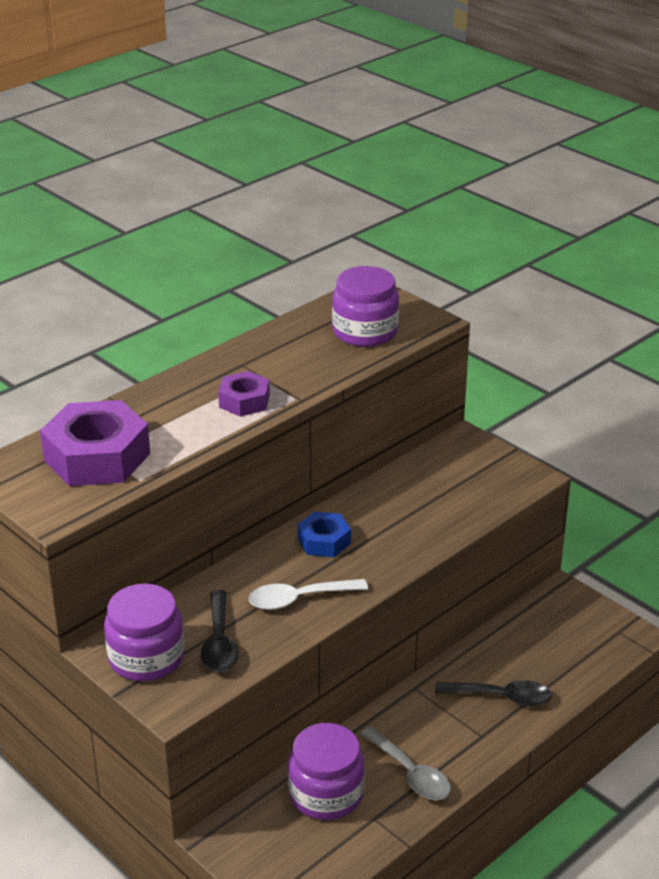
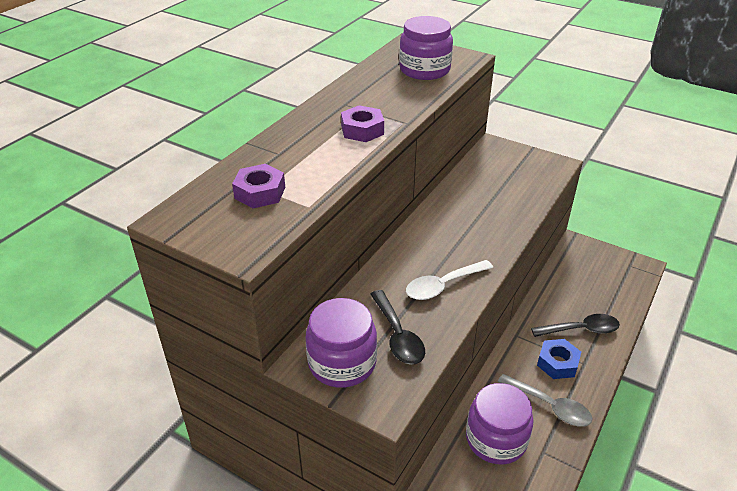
camera: 15 degrees left, 5 degrees up
purple nut [40,400,150,486] -> purple nut [232,164,285,208], size x0.54
blue nut [297,511,351,557] -> blue nut moved to [537,339,581,379]

